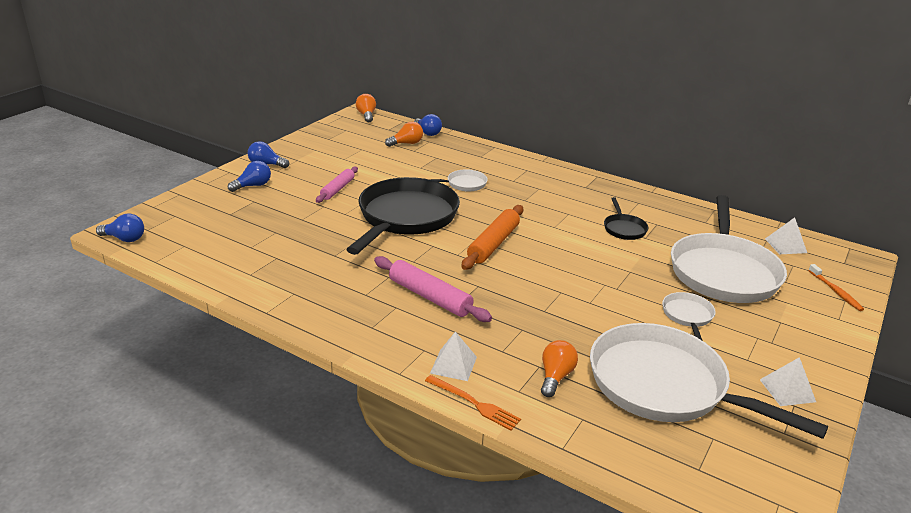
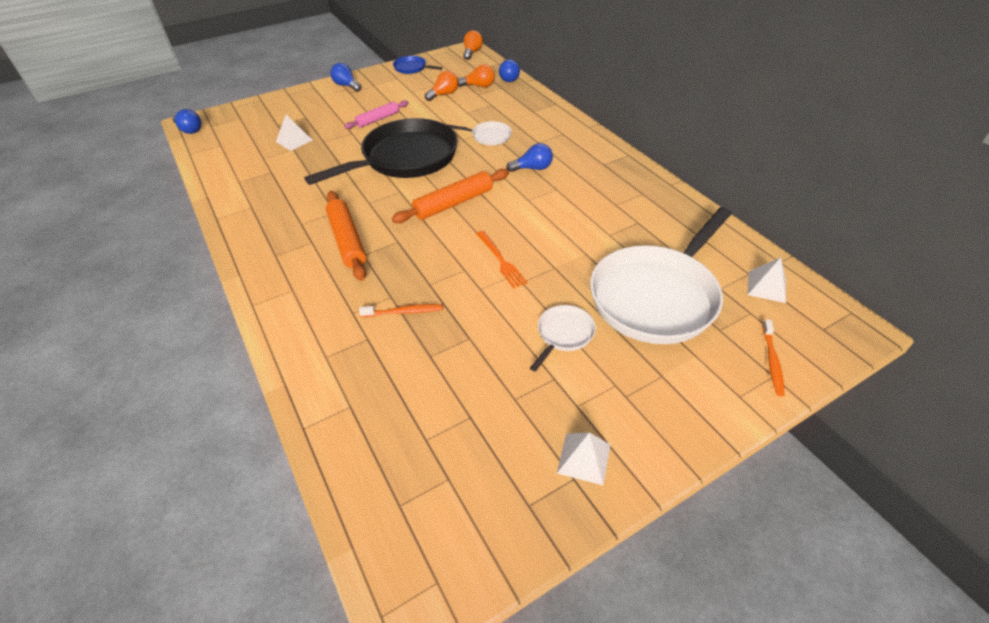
camera: 30 degrees right, 15 degrees up
blue light bulb [228,161,271,192] -> blue light bulb moved to [507,143,553,172]
pink rolling pin [374,256,492,322] -> orange rolling pin [326,191,366,281]
orange fork [425,375,521,431] -> orange fork moved to [476,231,527,288]
white pyramid [430,331,477,381] -> white pyramid moved to [276,115,312,151]
orange light bulb [541,340,578,397] -> orange light bulb moved to [425,71,458,101]
white pan [590,323,828,439] -> none
black pan [604,197,649,240] -> none
none -> orange toothbrush [359,304,443,317]
none -> blue pan [393,56,442,74]

